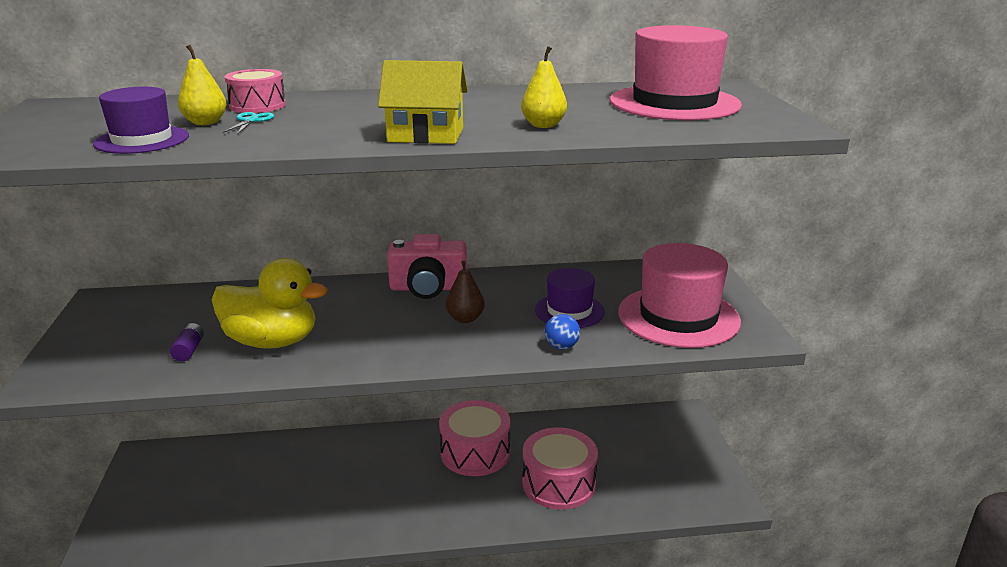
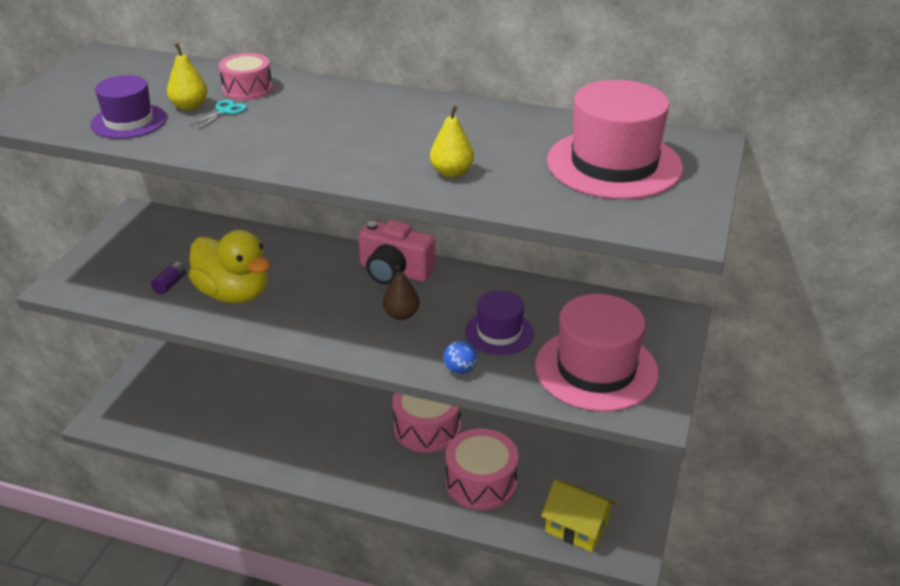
camera: 25 degrees right, 10 degrees up
yellow house [378,60,468,144] -> yellow house moved to [541,479,616,552]

